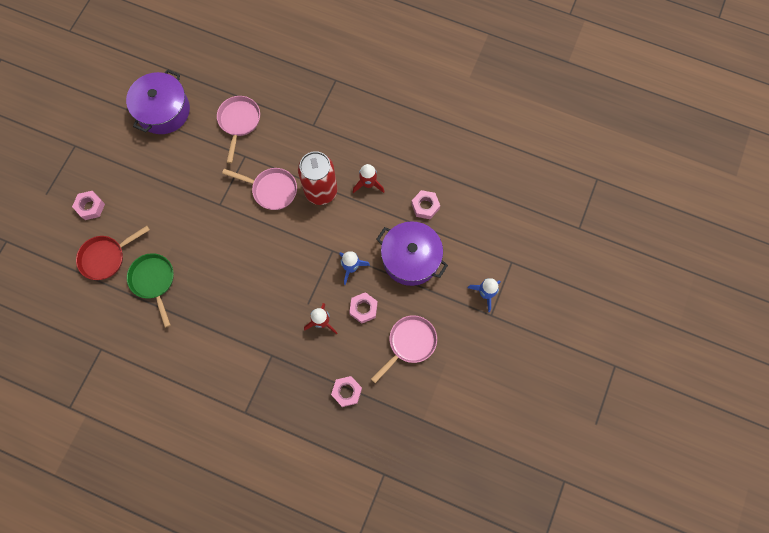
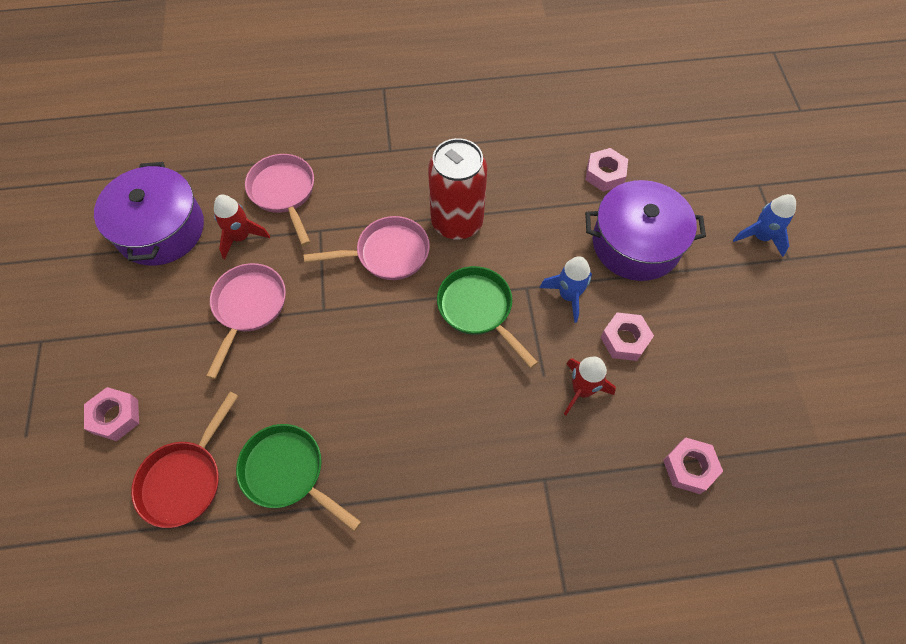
camera: 30 degrees left, 10 degrees down
red rocket [353,164,385,193] -> red rocket moved to [214,195,270,259]
pink pan [371,315,437,383] -> pink pan moved to [206,263,286,379]
none -> green pan [437,266,538,368]

